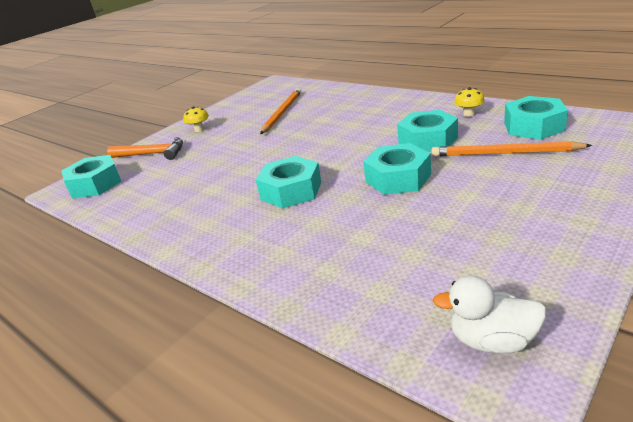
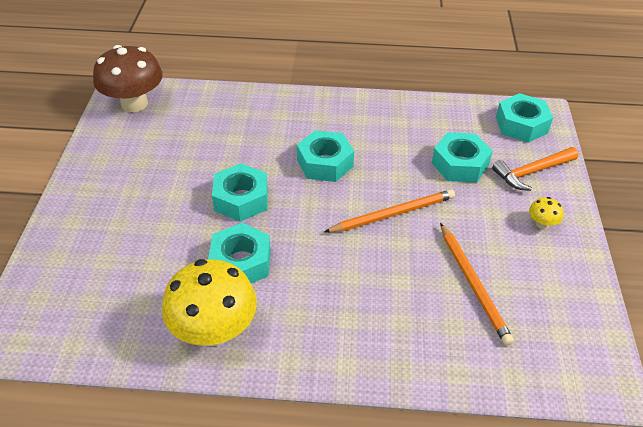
camera: 140 degrees right, 15 degrees up
orange pencil [432,141,592,156] -> orange pencil moved to [324,189,455,232]
white duck [433,275,547,354] -> brown mushroom [93,45,163,112]
yellow mushroom [454,87,485,117] -> yellow mushroom [162,259,257,346], size x2.38
turquoise nut [504,96,568,140] -> turquoise nut moved to [432,132,493,183]

